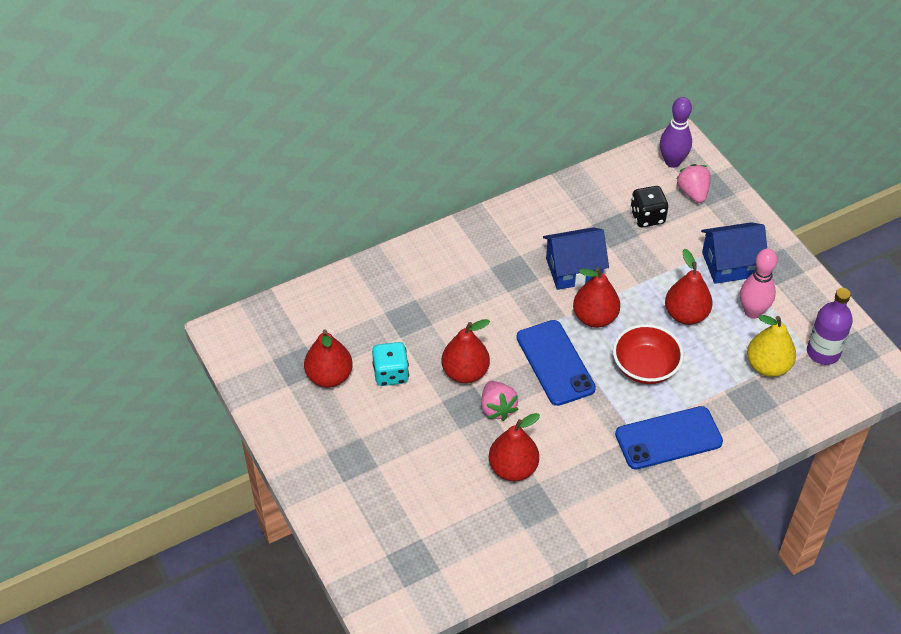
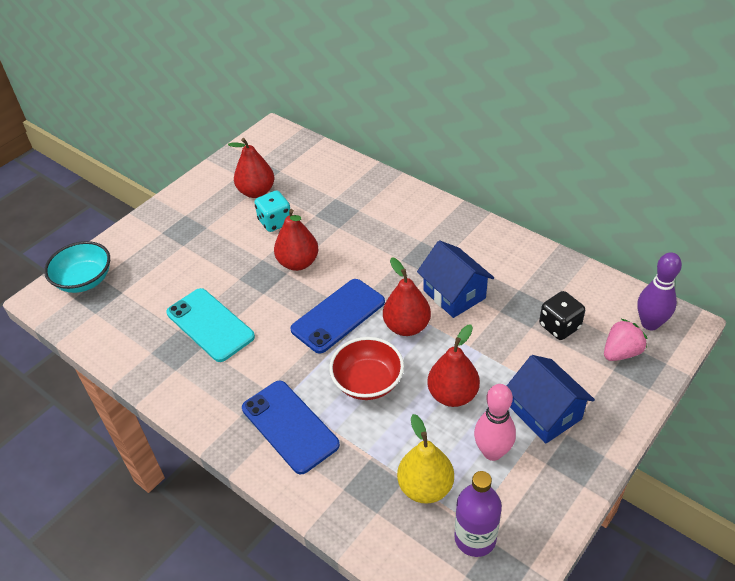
camera: 70 degrees right, 5 degrees down
pink strawberry [481,381,518,421] -> none
red pear [489,413,540,481] -> turquoise phone [166,288,255,362]
none -> turquoise bowl [44,241,110,293]

